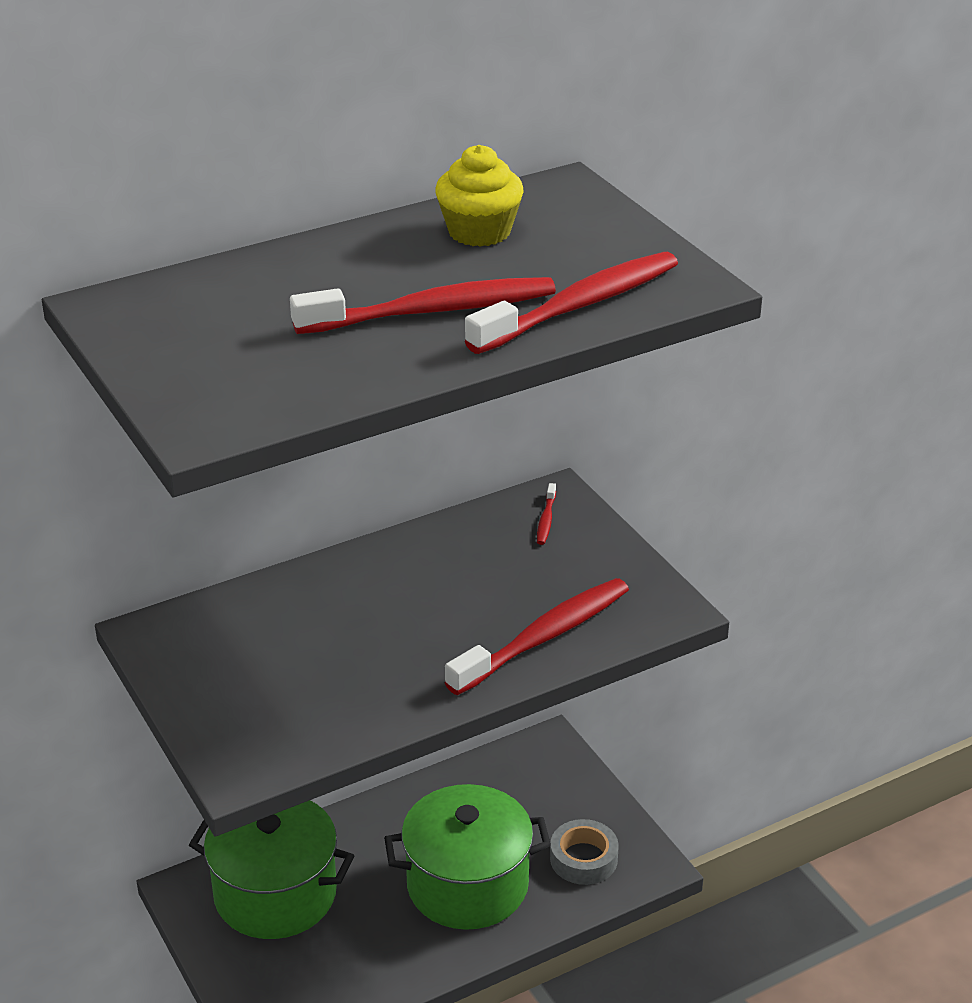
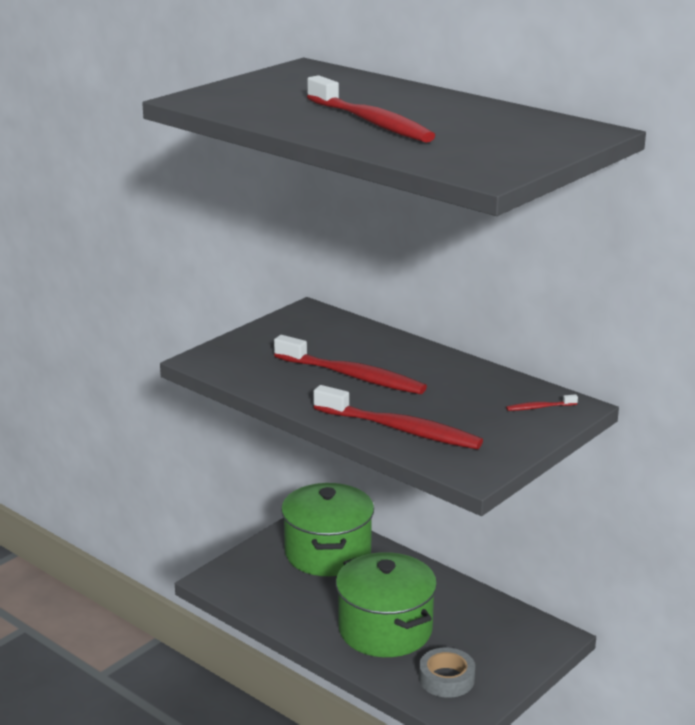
camera: 70 degrees right, 10 degrees down
yellow cupcake [435,145,524,247] -> none
red toothbrush [465,252,678,354] -> red toothbrush moved to [274,335,427,394]

